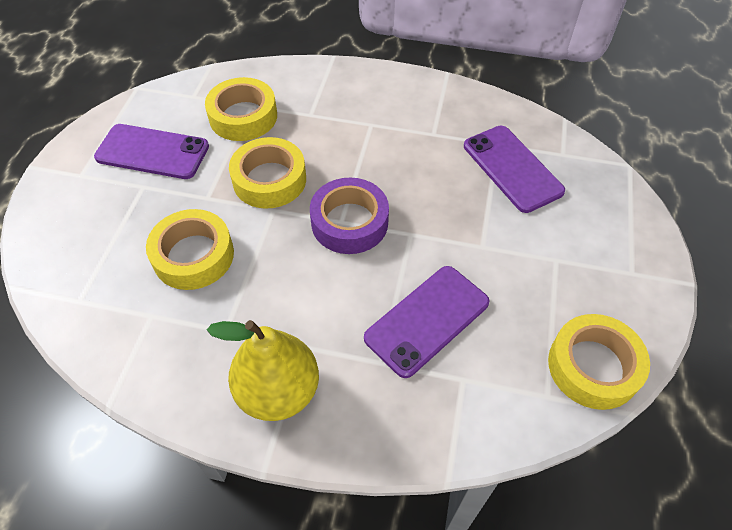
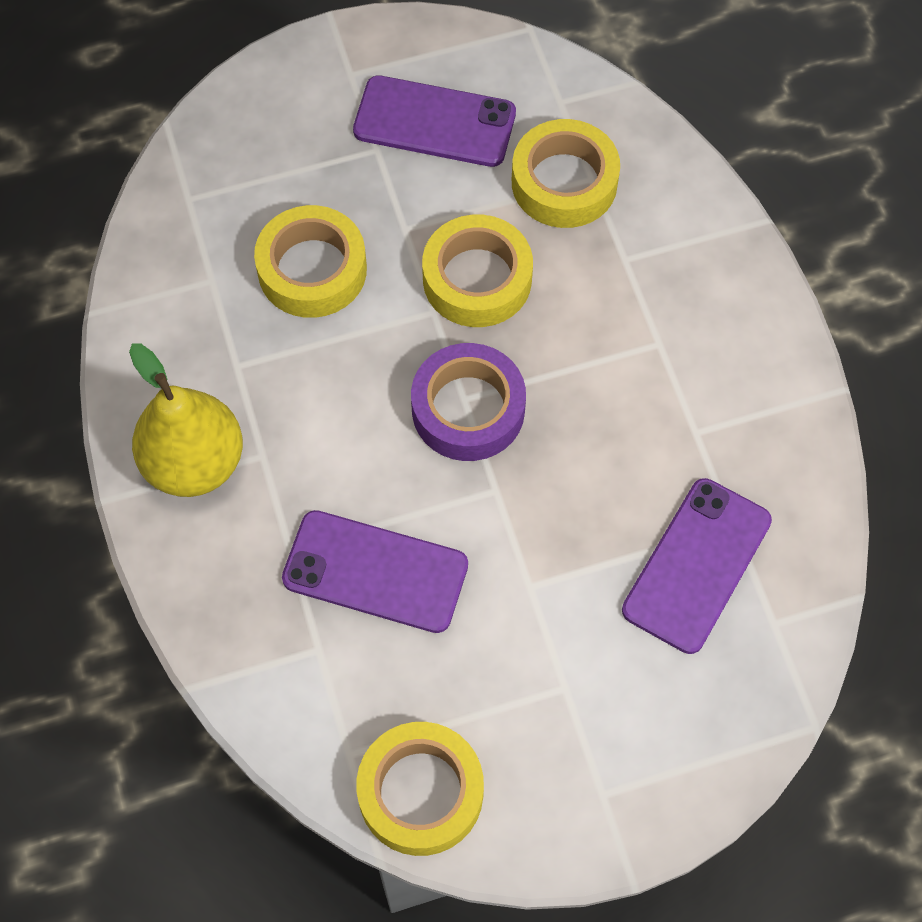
camera: 60 degrees right, 10 degrees up
purple phone [94,124,209,179] -> purple phone turned 60 degrees counterclockwise [353,75,516,167]

